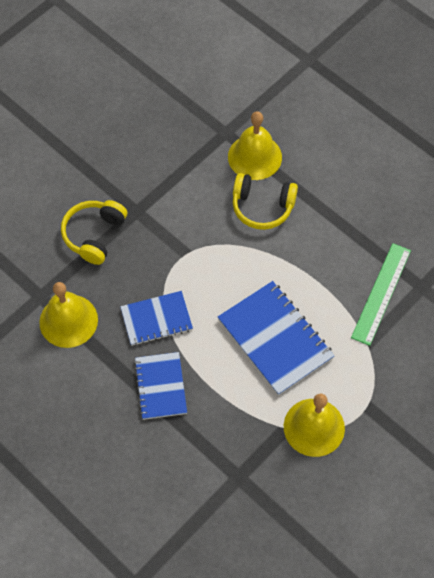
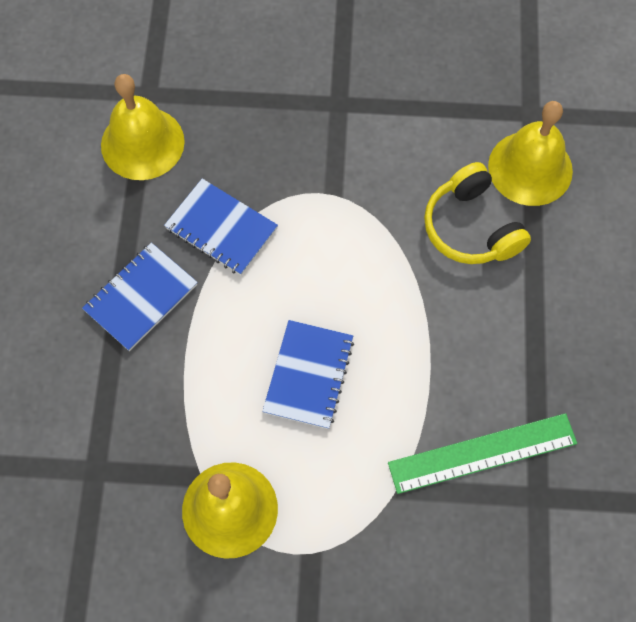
camera: 50 degrees right, 5 degrees up
yellow headphones [61,200,127,265] -> none
blue notebook [218,281,334,396] -> blue notebook [262,320,354,429], size x0.63

